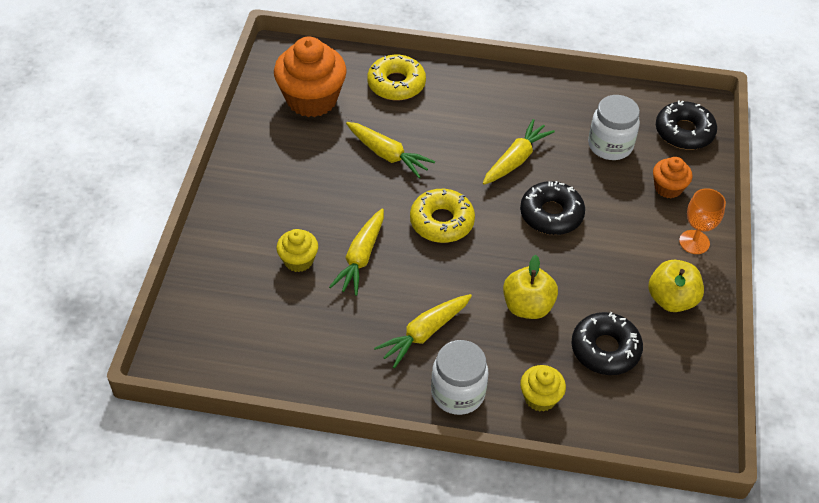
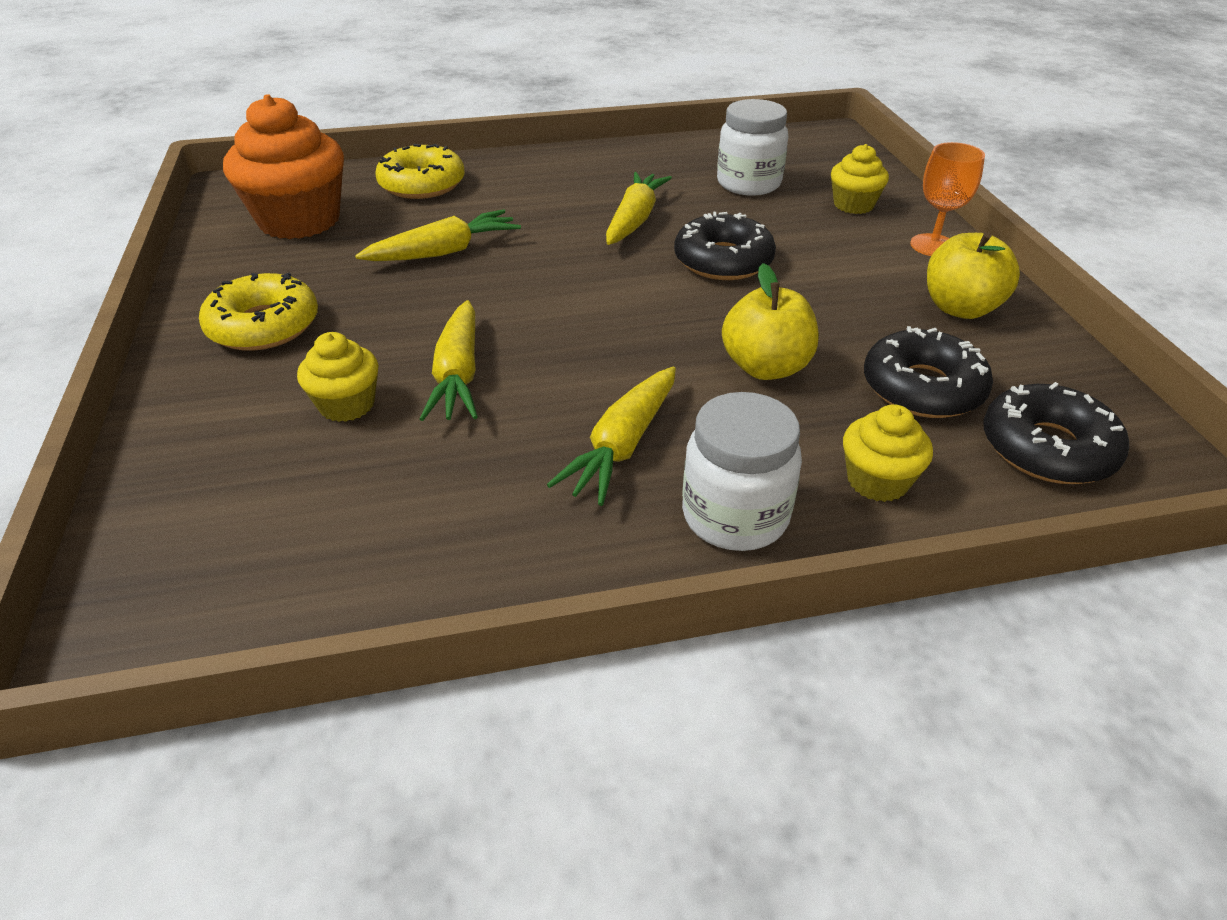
camera: 20 degrees left, 10 degrees down
yellow carrot [346,122,435,178] -> yellow carrot turned 45 degrees counterclockwise [355,209,521,261]
yellow donut [410,189,475,243] -> yellow donut moved to [199,272,318,351]
orange cupcake [653,157,693,198] -> yellow cupcake [831,144,889,214]
black donut [656,100,717,150] -> black donut moved to [983,382,1129,484]

